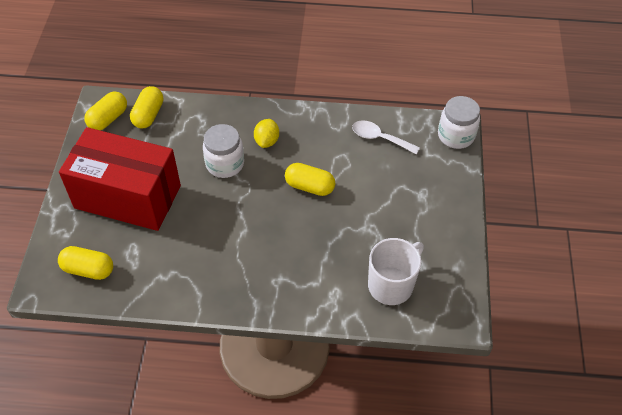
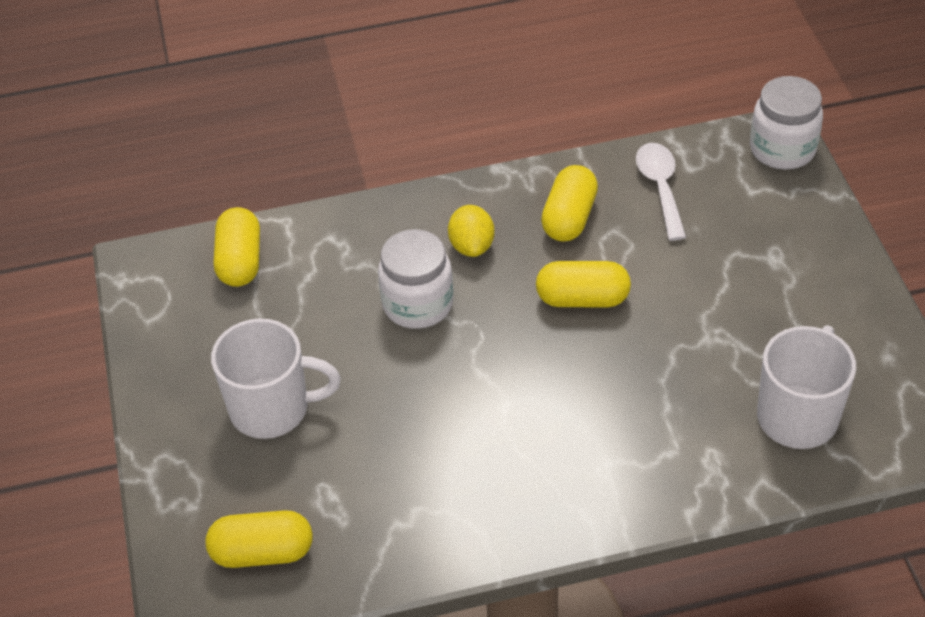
camera: 15 degrees left, 5 degrees down
red box [59,127,181,231] -> white mug [211,318,341,439]
yellow capsule [84,91,127,130] -> yellow capsule moved to [541,165,598,241]
white spoon [352,120,420,155] -> white spoon turned 75 degrees clockwise [636,143,686,241]

